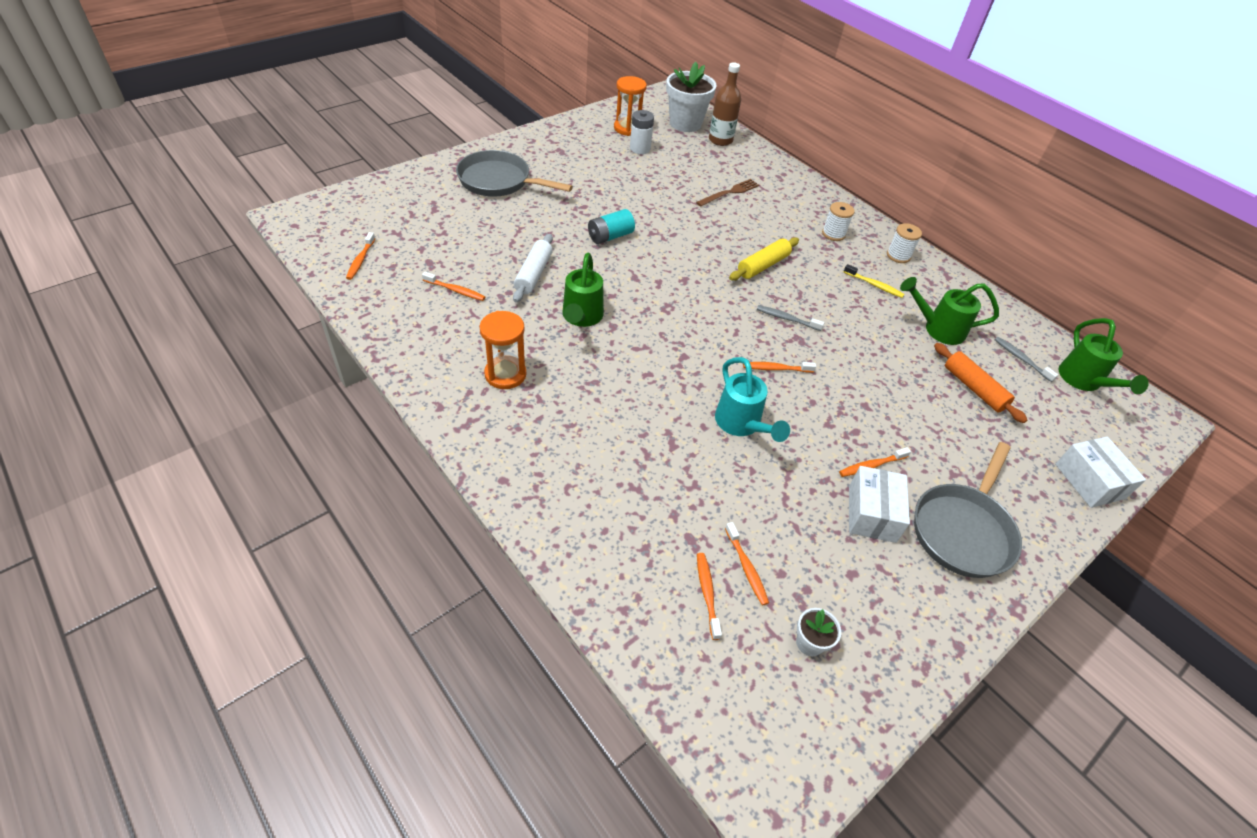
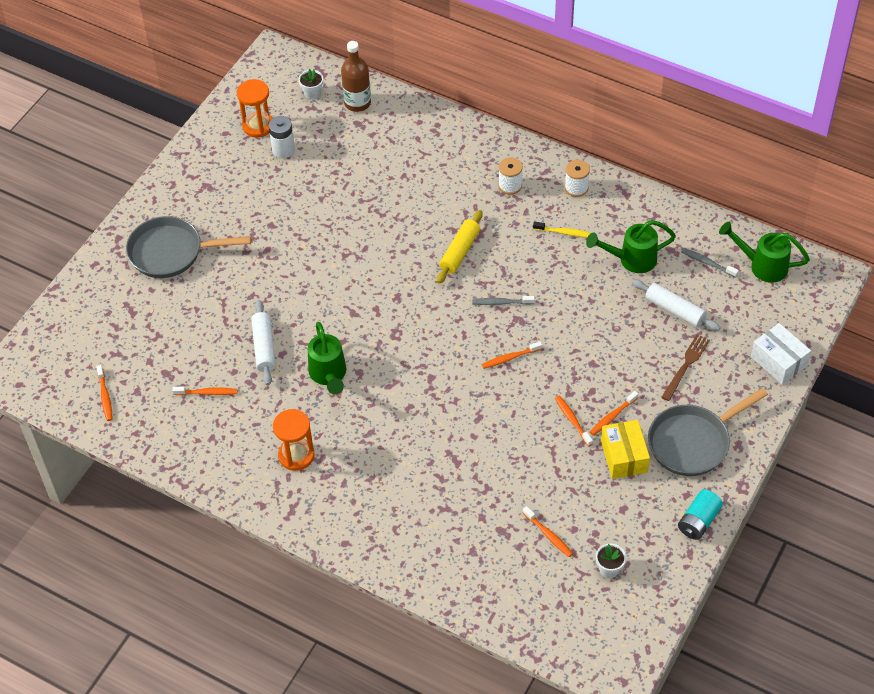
camera: 15 degrees left, 5 degrees up
turquoise battery [588,209,635,244] -> turquoise battery moved to [678,490,723,540]
white flower pot [666,62,717,132] -> white flower pot [298,69,323,100], size x0.46
brown fork [696,179,759,206] -> brown fork moved to [661,334,710,401]
orange toothbrush [697,553,722,640] -> orange toothbrush moved to [555,396,593,446]
turquoise watering can [715,357,790,442] -> none
white box [849,466,910,543] -> yellow box [601,420,650,479]
grey pan [914,442,1022,578] -> grey pan turned 45 degrees clockwise [648,388,768,476]
orange rolling pin [934,343,1027,423] -> white rolling pin [632,279,721,331]
green watering can [1059,318,1149,394] -> green watering can turned 135 degrees clockwise [719,222,810,283]

